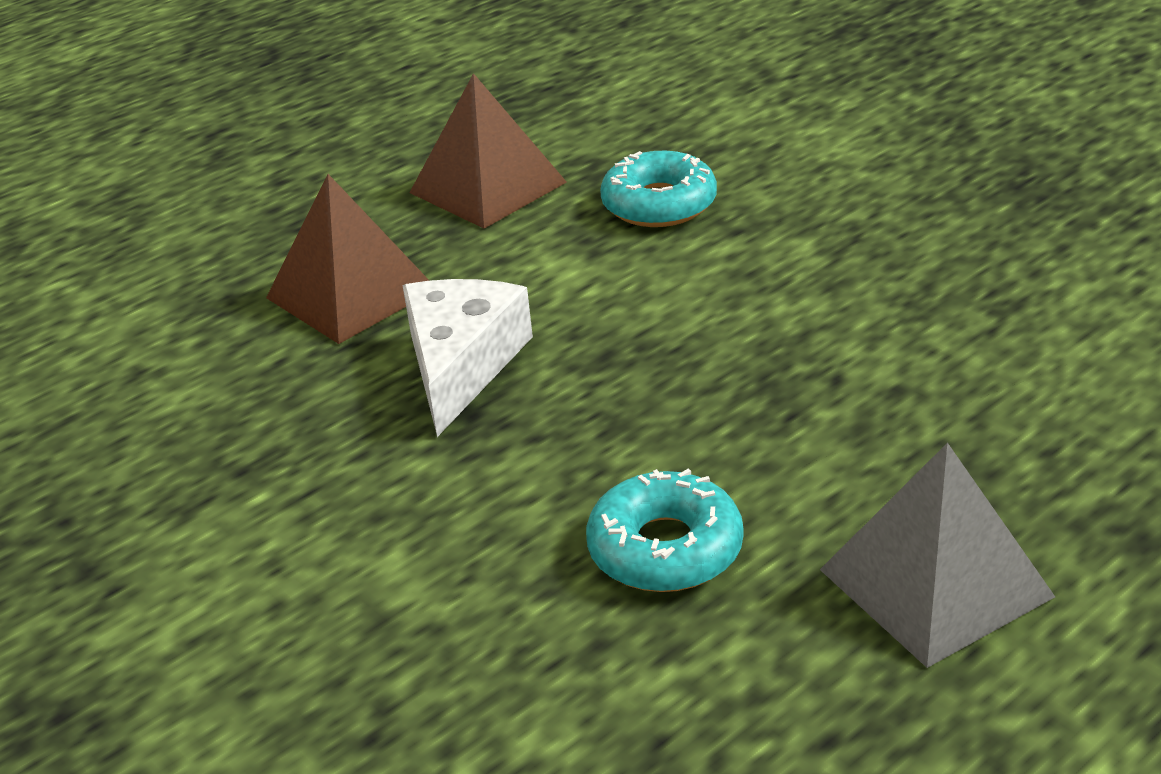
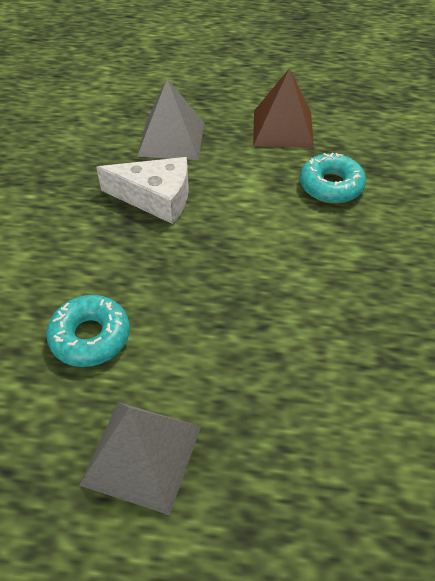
camera: 45 degrees right, 15 degrees up
brown pyramid [266,174,430,344] -> grey pyramid [137,79,204,160]
white cheese [402,279,533,437] -> white cheese turned 45 degrees clockwise [96,157,189,224]

